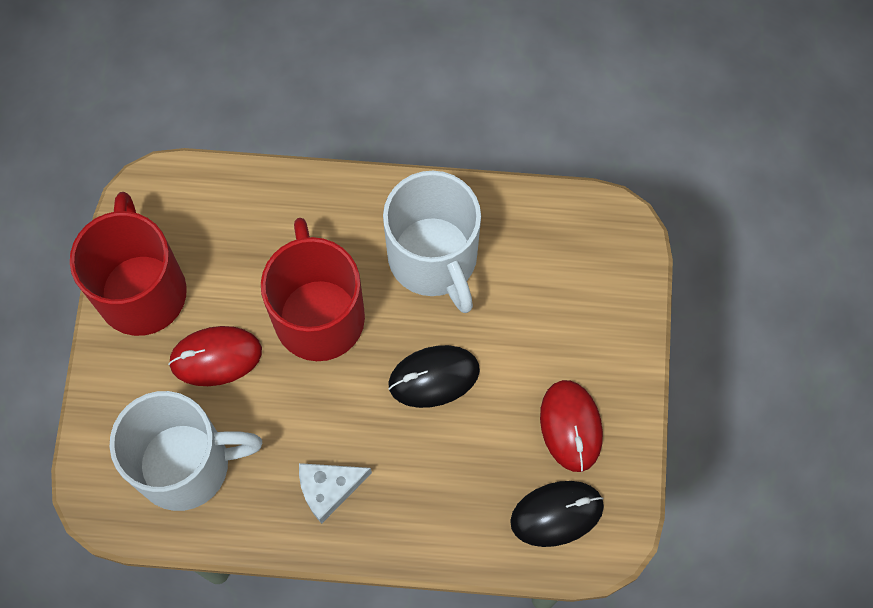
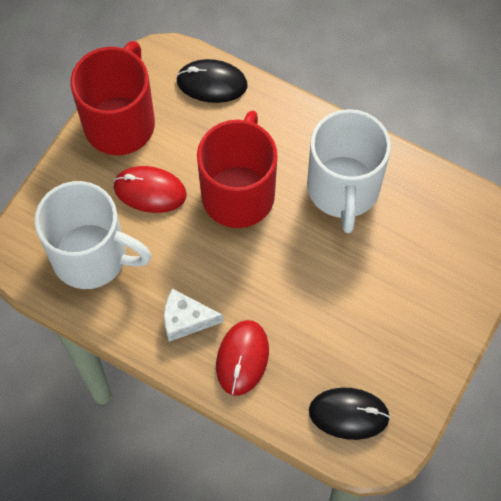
camera: 25 degrees right, 5 degrees down
black mouse [388,345,480,408] -> black mouse moved to [176,59,248,103]
red mouse [540,380,603,472] -> red mouse moved to [216,320,269,396]

